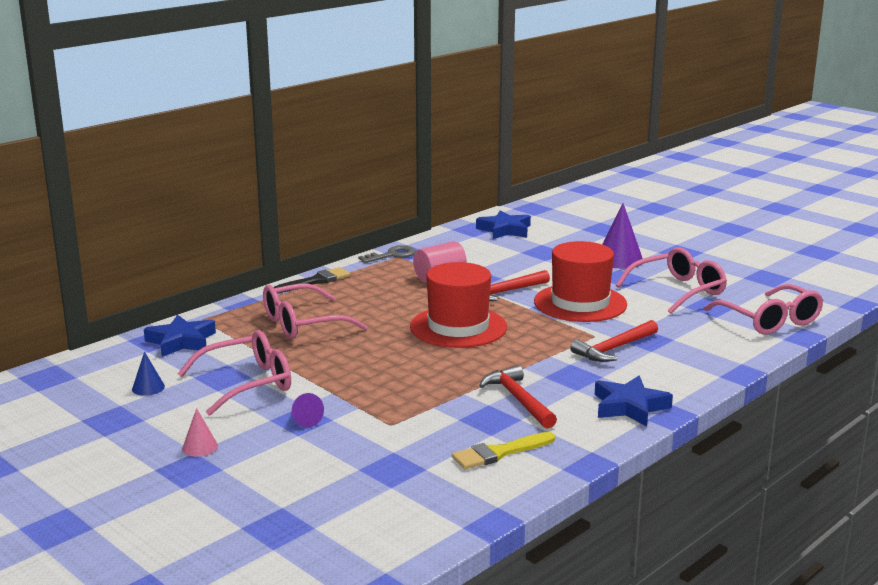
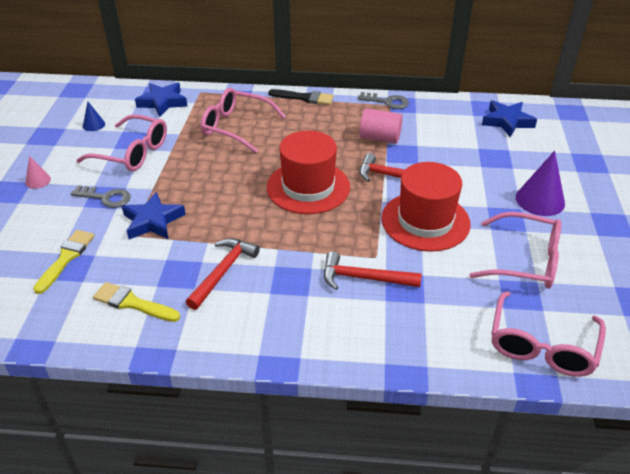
camera: 50 degrees right, 20 degrees up
purple cone [292,393,324,427] -> grey key [71,185,131,208]
blue star [595,376,673,427] -> blue star moved to [122,192,186,239]
none -> yellow brush [33,230,95,294]

